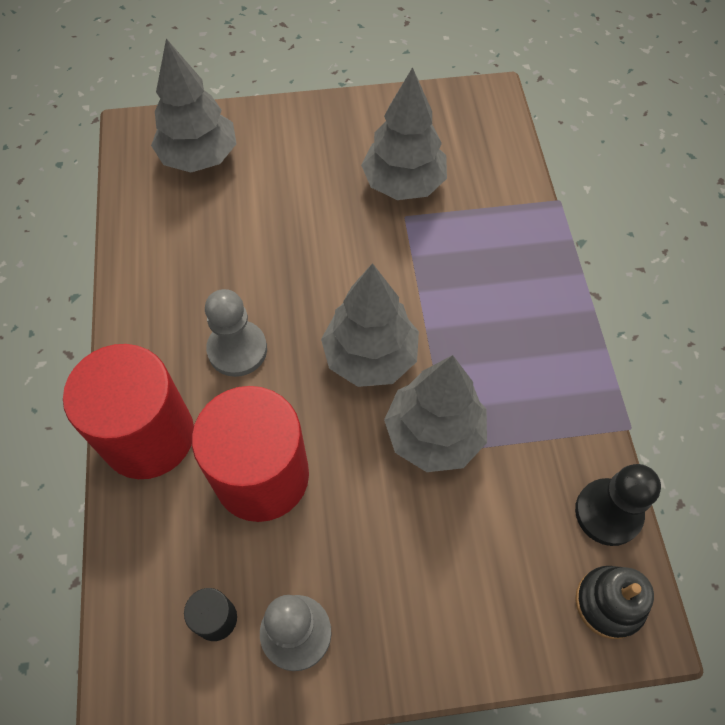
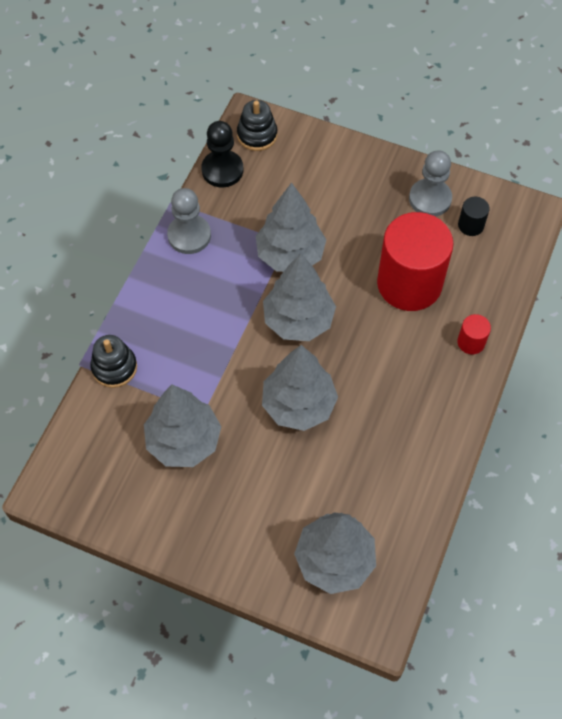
camera: 150 degrees left, 0 degrees up
red cylinder [63,344,194,479] -> red cylinder [457,314,491,354], size x0.41
grey pawn [205,289,267,377] -> grey pawn moved to [167,188,211,254]
none -> black stacking toy [90,335,137,388]
none -> grey tree [262,345,338,431]

